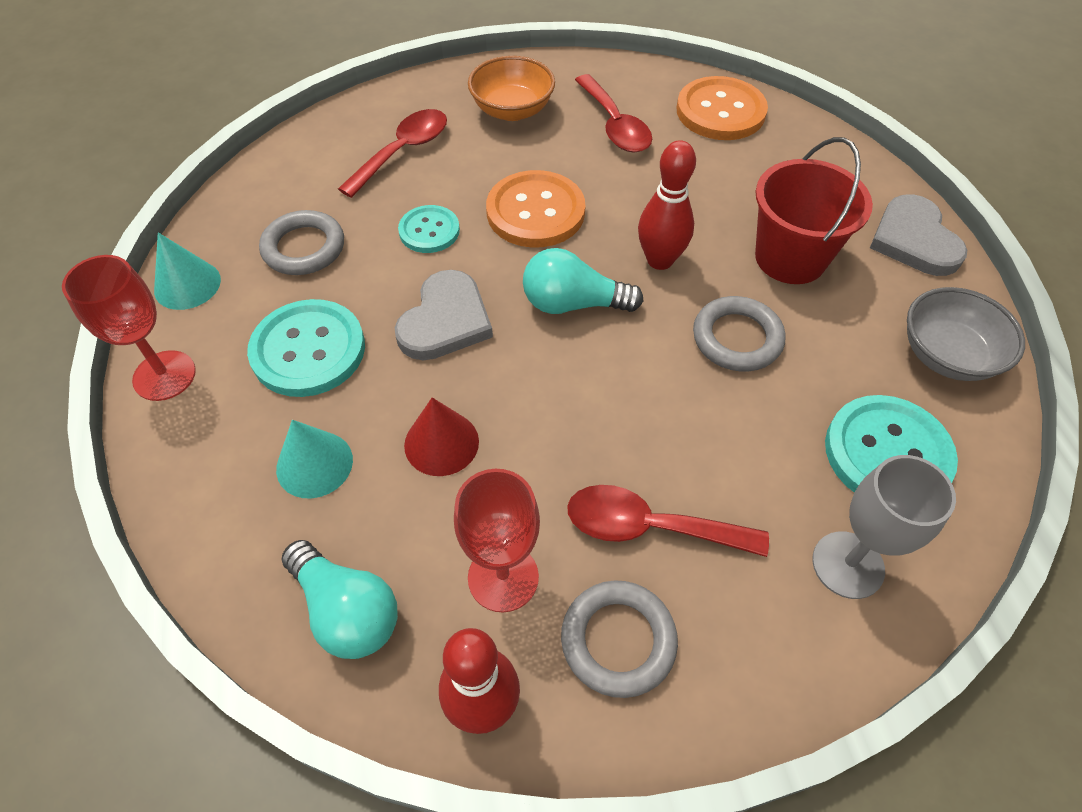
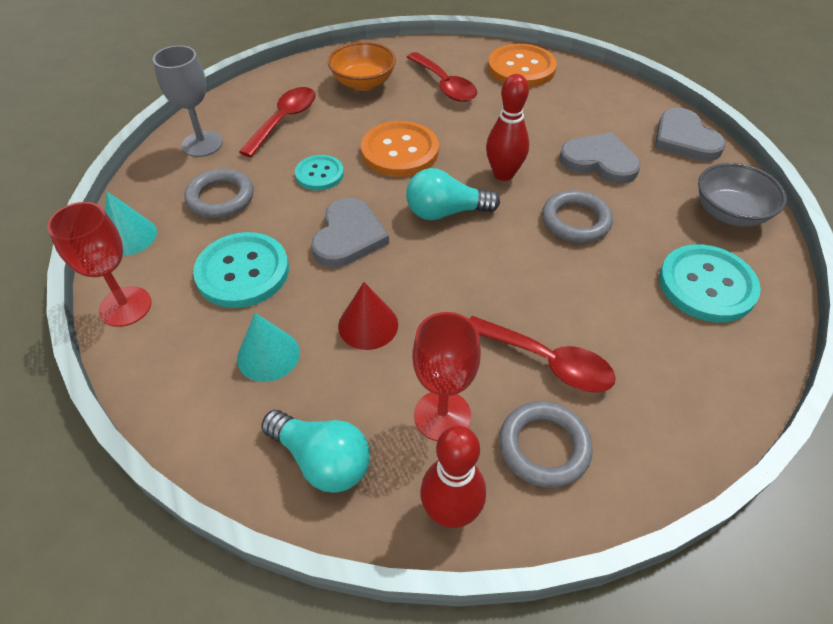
camera: 10 degrees left, 5 degrees down
red spoon [567,485,769,557] -> red spoon turned 150 degrees counterclockwise [469,316,616,393]
red bucket [755,137,873,284] -> grey heart [559,132,641,184]
grey goblet [812,455,956,599] -> grey goblet moved to [153,45,223,157]

